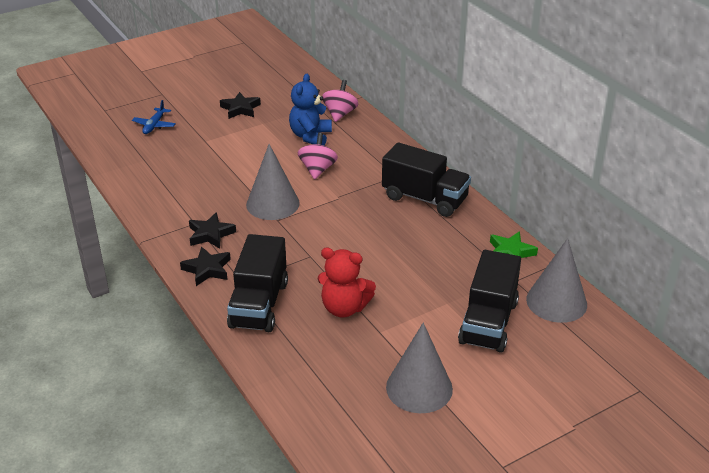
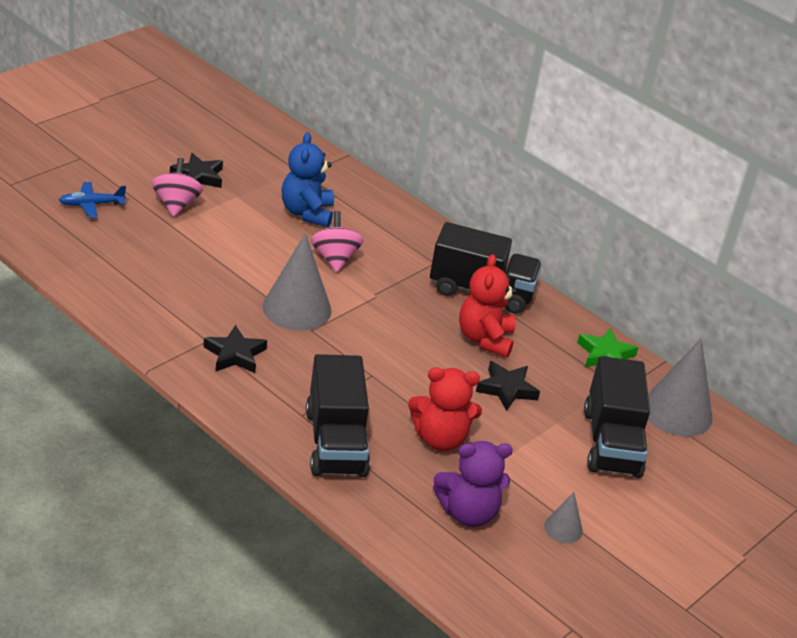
camera: 20 degrees left, 0 degrees up
blue plane [132,100,176,134] -> blue plane turned 75 degrees clockwise [59,182,126,218]
black star [180,246,231,286] -> black star moved to [476,361,540,411]
pink spinning top [322,80,358,122] -> pink spinning top moved to [152,158,203,217]
grey cone [386,323,453,413] -> grey cone [544,492,583,543], size x0.49
none -> purple teddy bear [433,441,513,527]
none -> red teddy bear [459,254,517,358]

